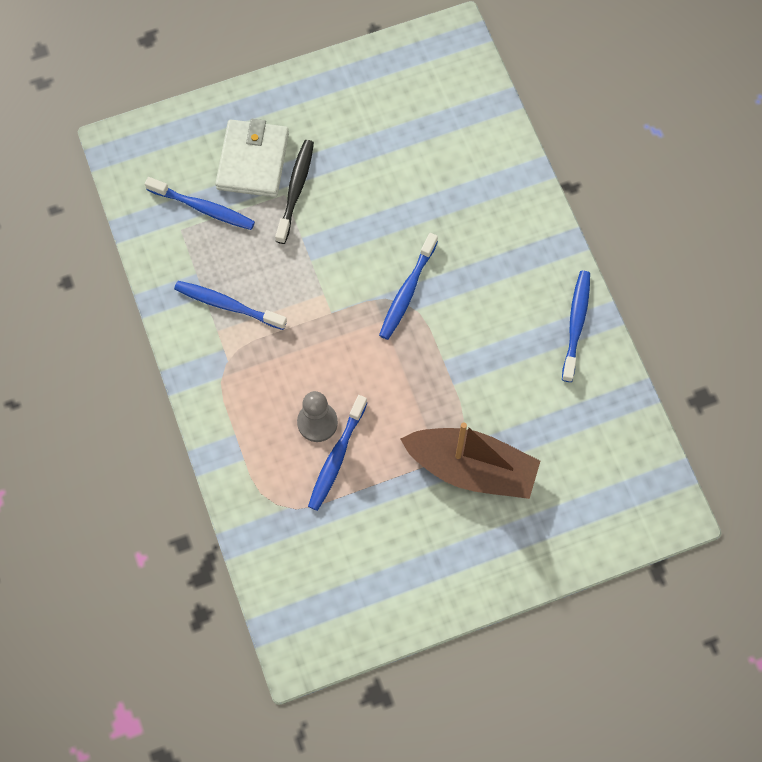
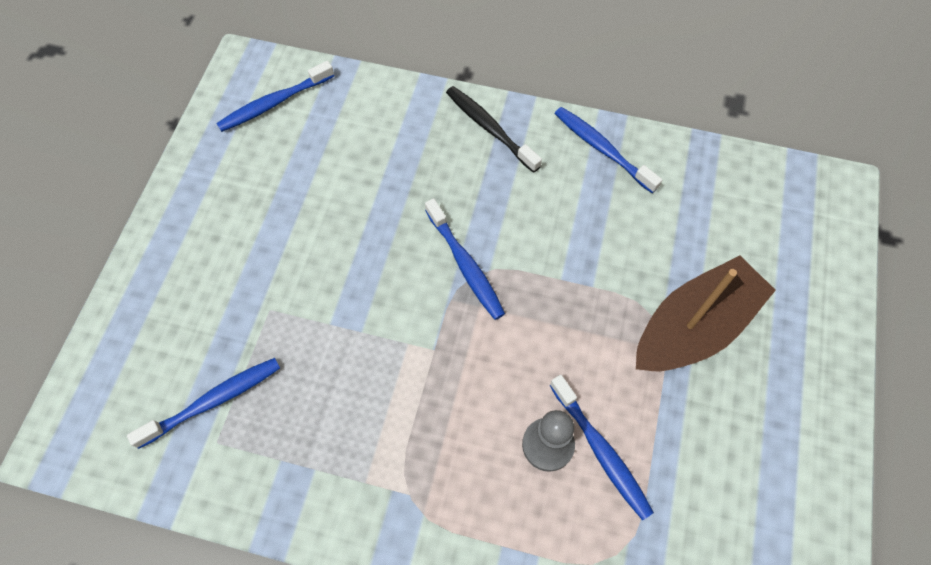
camera: 55 degrees left, 5 degrees down
blue toothbrush [174,281,287,330] -> blue toothbrush moved to [216,61,334,132]
white wallet [215,119,289,197] -> none
black toothbrush [275,140,314,244] -> black toothbrush moved to [446,86,542,173]

